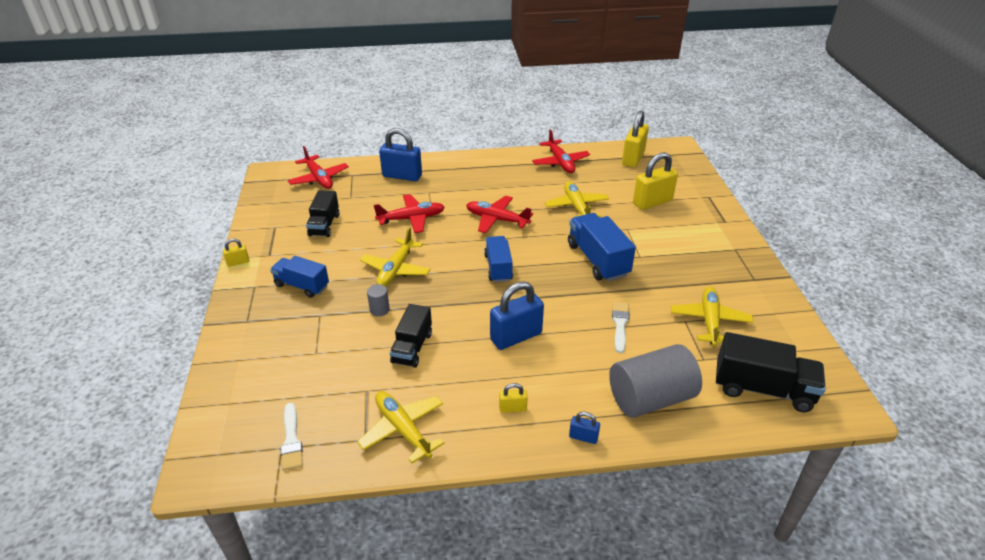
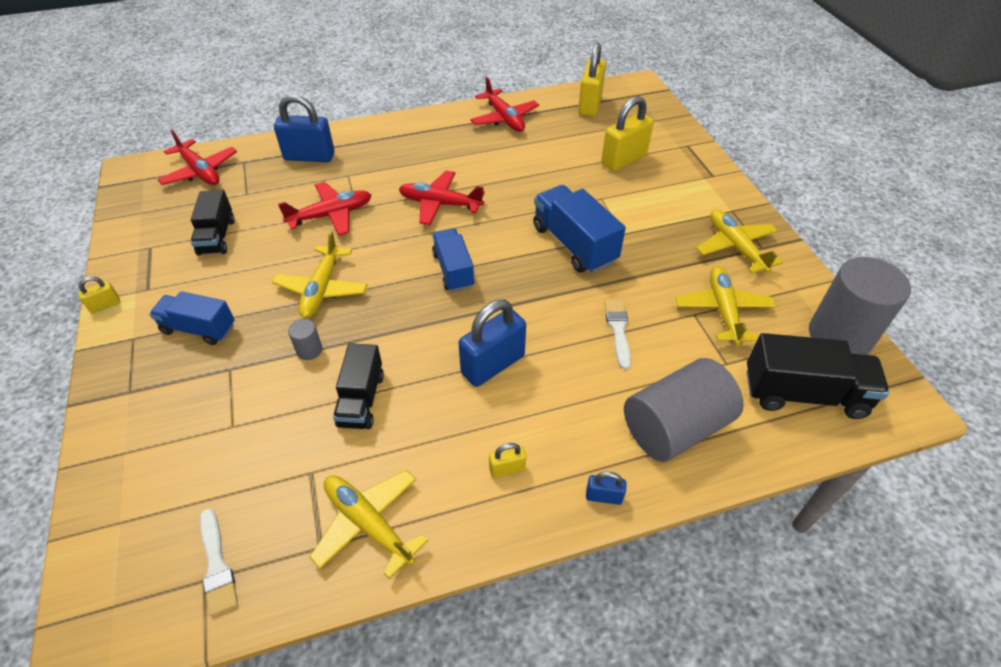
camera: 10 degrees left, 10 degrees up
yellow plane [545,181,609,217] -> yellow plane moved to [696,210,783,274]
none -> grey cylinder [809,257,911,355]

